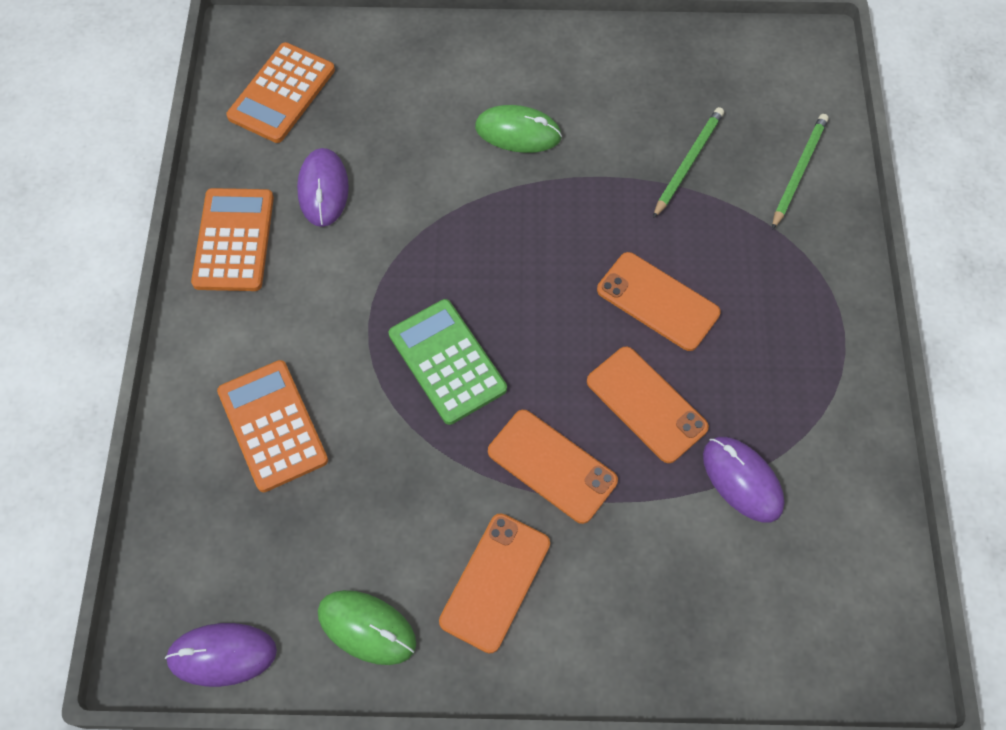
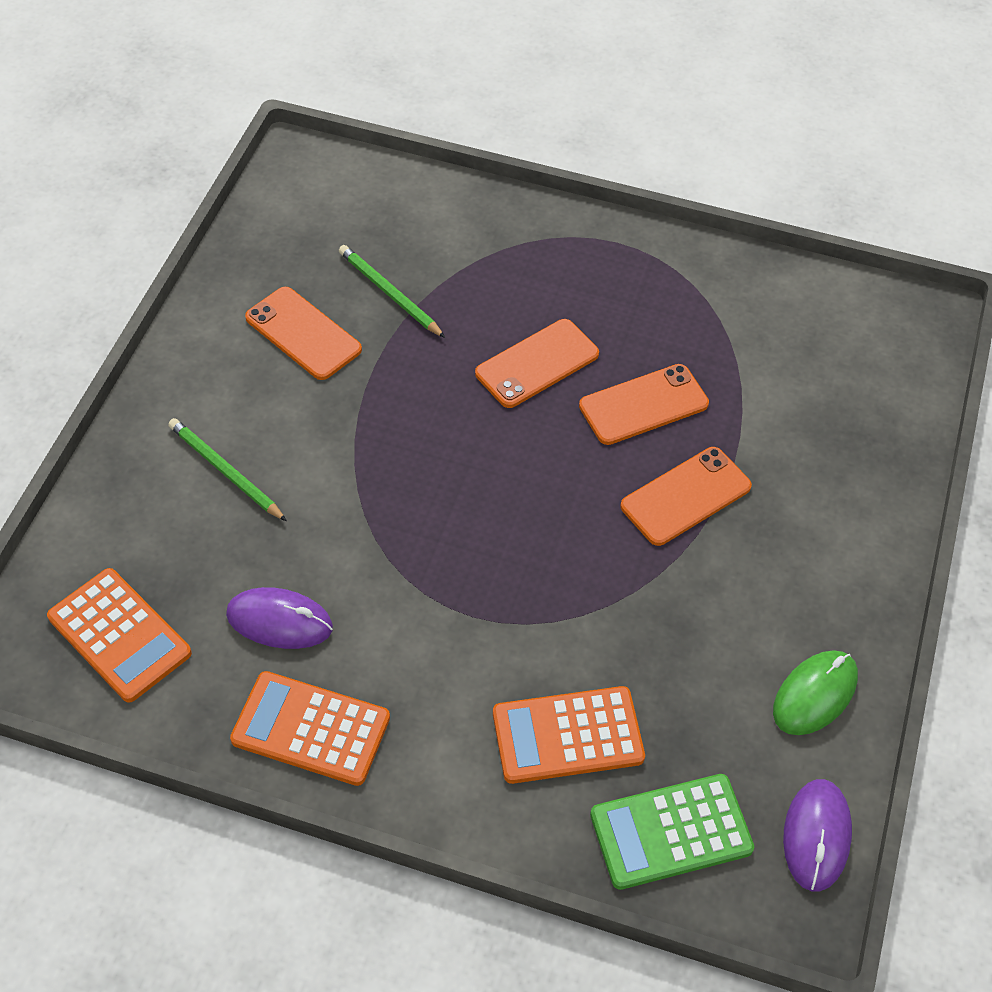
camera: 75 degrees left, 10 degrees down
green calculator [389,299,507,425] -> green calculator moved to [590,774,754,890]
orange phone [439,513,550,653] -> orange phone moved to [245,287,362,380]
green mouse [475,105,562,153] -> none
purple mouse [703,437,784,522] -> none
green pencil [772,114,829,230] -> green pencil moved to [168,418,287,521]

